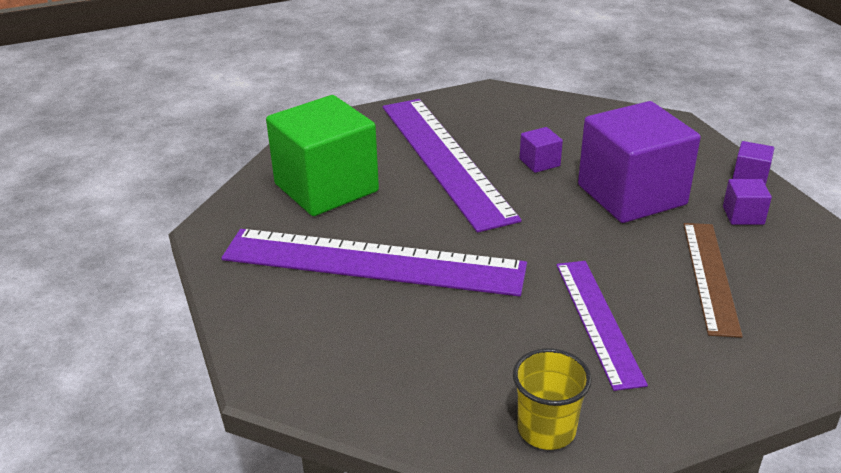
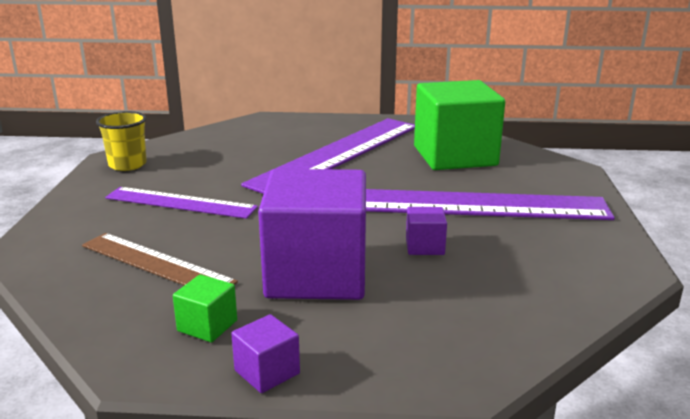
camera: 115 degrees right, 10 degrees down
purple cube [723,179,772,225] -> green cube [173,274,237,342]

